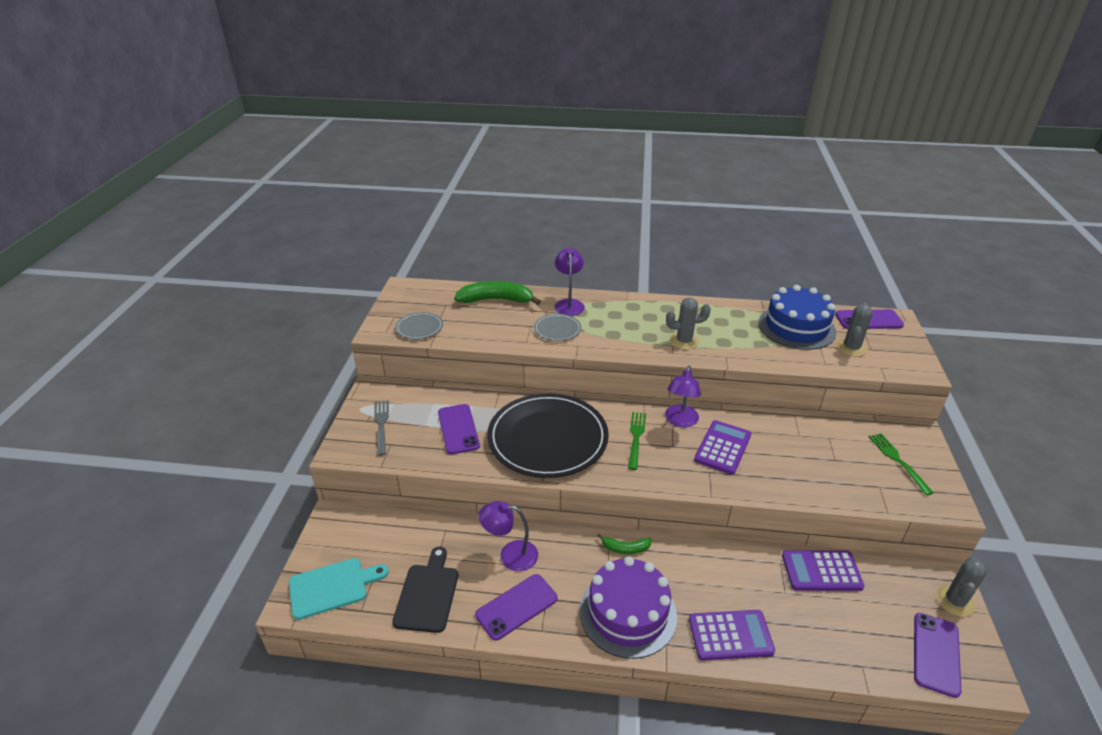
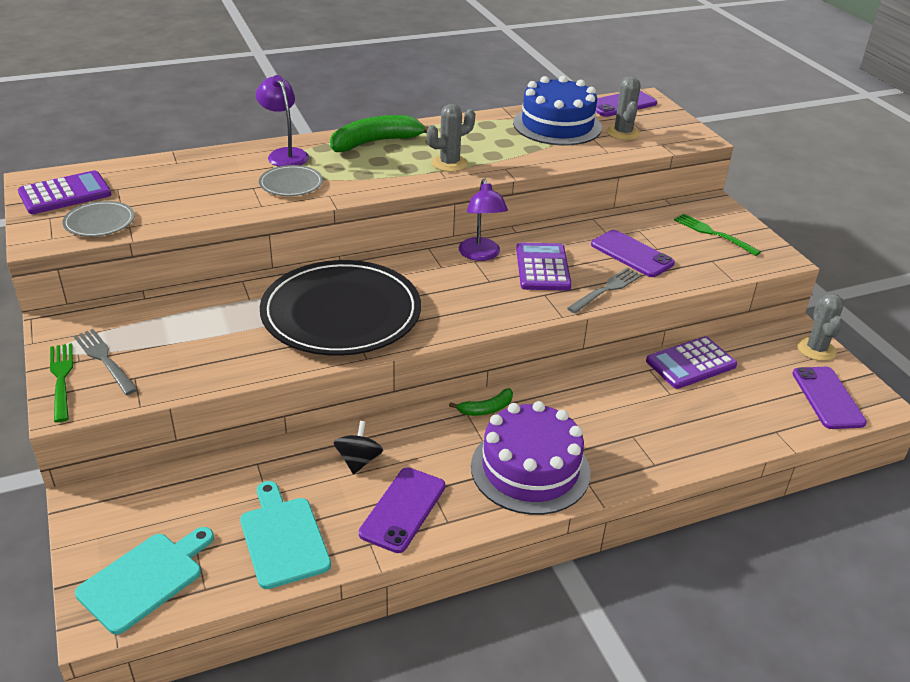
camera: 30 degrees left, 0 degrees up
black cutting board [392,547,458,633] -> turquoise cutting board [240,481,331,589]
purple phone [438,404,480,454] -> purple phone moved to [591,230,675,277]
green banana [454,281,541,305] -> green banana moved to [330,115,438,152]
purple lamp [479,501,538,571] -> black spinning top [334,421,383,474]
green fork [628,412,646,470] -> green fork moved to [50,343,73,422]
purple calculator [689,610,775,661] -> purple calculator moved to [18,170,112,214]
none -> grey fork [567,267,642,313]

